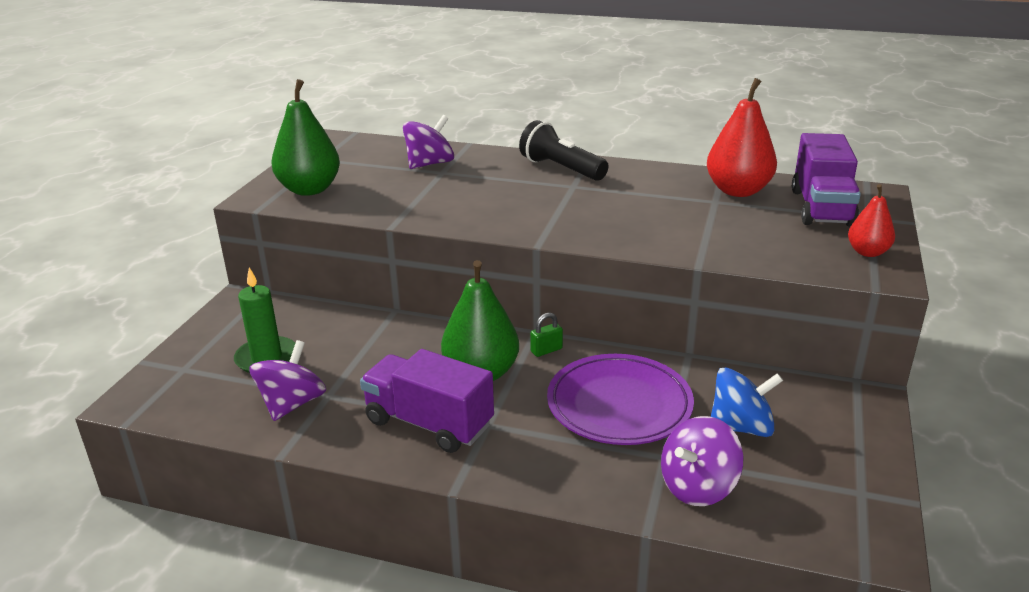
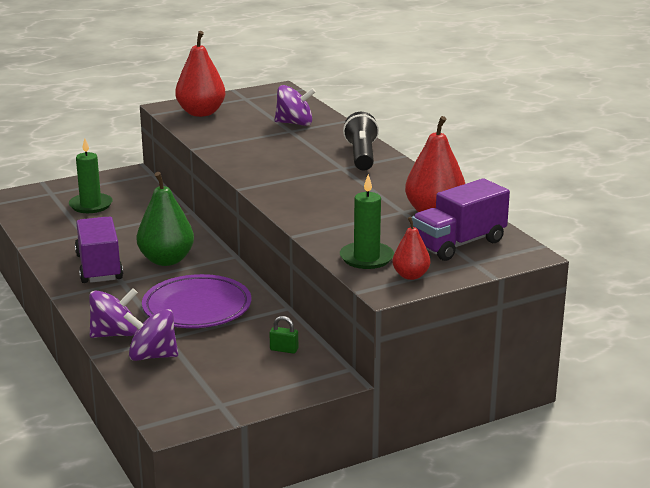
camera: 45 degrees right, 5 degrees down
purple spinning top [249,340,326,421] -> purple spinning top moved to [89,288,138,338]
green pear [271,79,340,196] -> red pear [175,31,226,117]
green padlock [530,313,563,357] -> green padlock moved to [270,316,298,354]
blue spinning top [711,367,783,437] -> none
none -> green candle [340,174,394,269]

